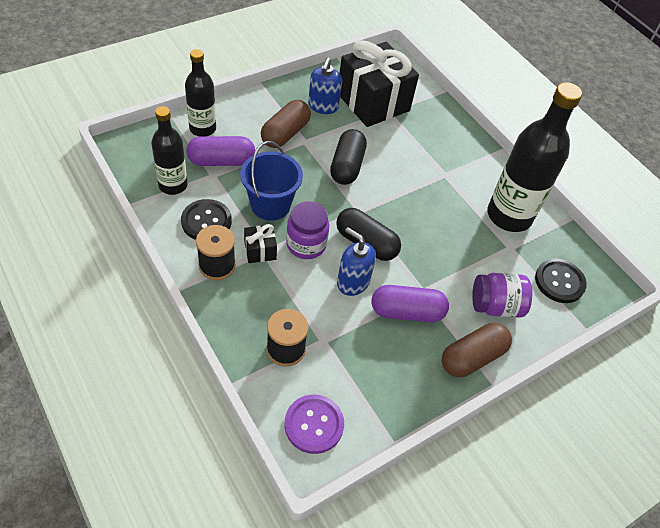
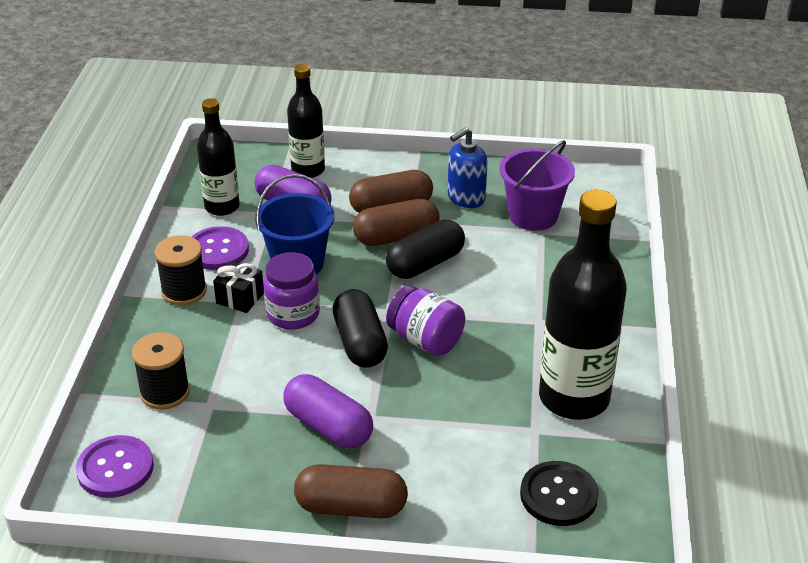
camera: 45 degrees right, 15 degrees down
black button [181,199,232,240] -> purple button [192,226,249,270]
blue soap dispenser [337,227,376,296] -> none
black gift [340,40,419,127] -> purple bucket [500,140,575,231]
purple jar [472,273,532,318] -> purple jar moved to [386,285,465,356]
none -> brown capsule [353,199,440,246]

